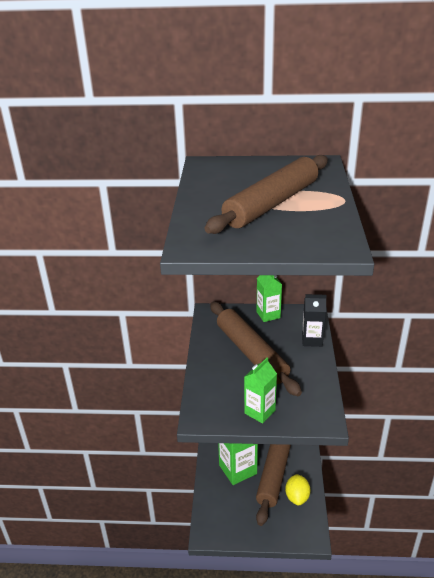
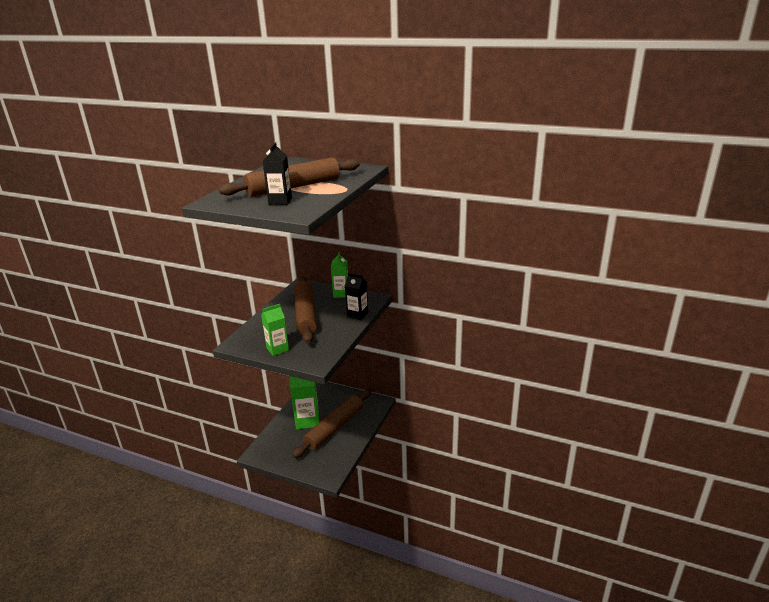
camera: 20 degrees right, 5 degrees down
yellow lemon [285,474,310,505] -> none
none -> black carton [262,143,292,205]

